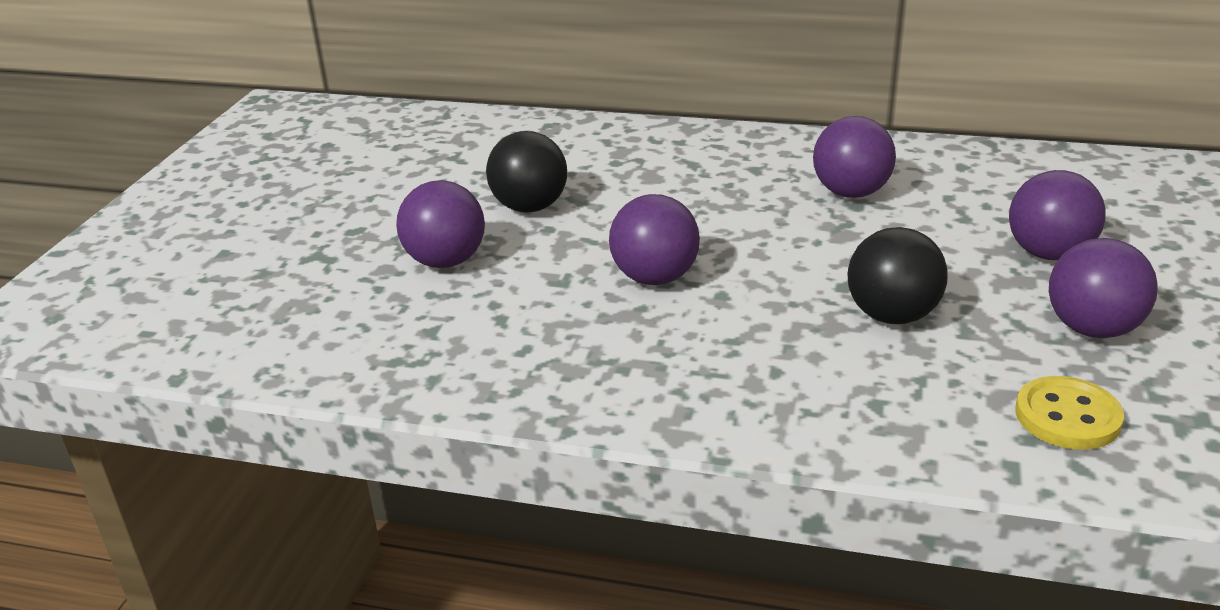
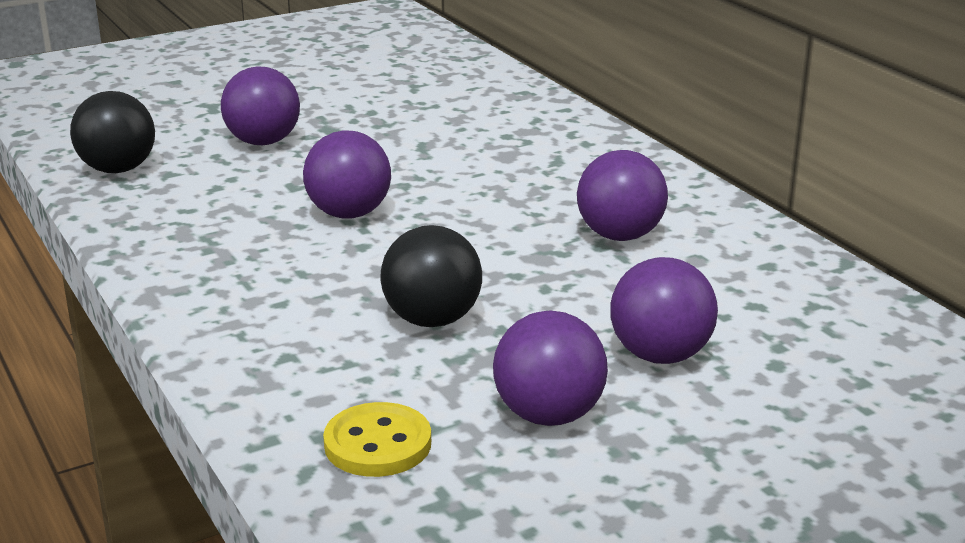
camera: 45 degrees right, 5 degrees down
black ball [486,131,567,213] -> black ball moved to [70,91,155,173]

